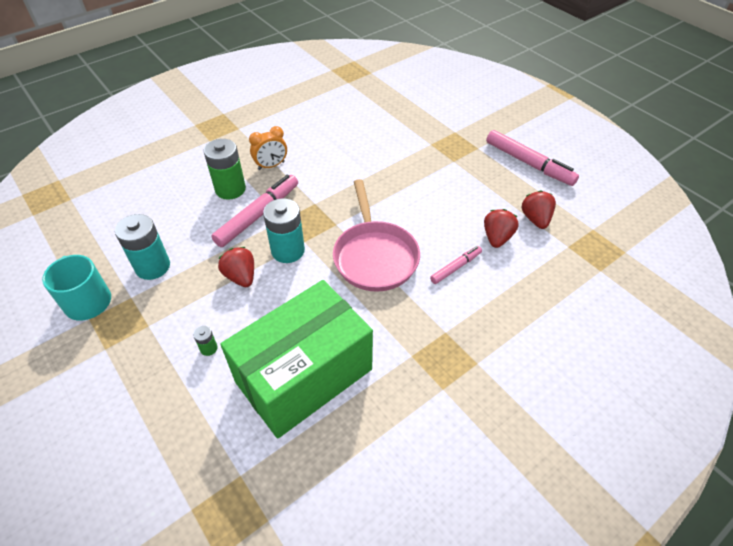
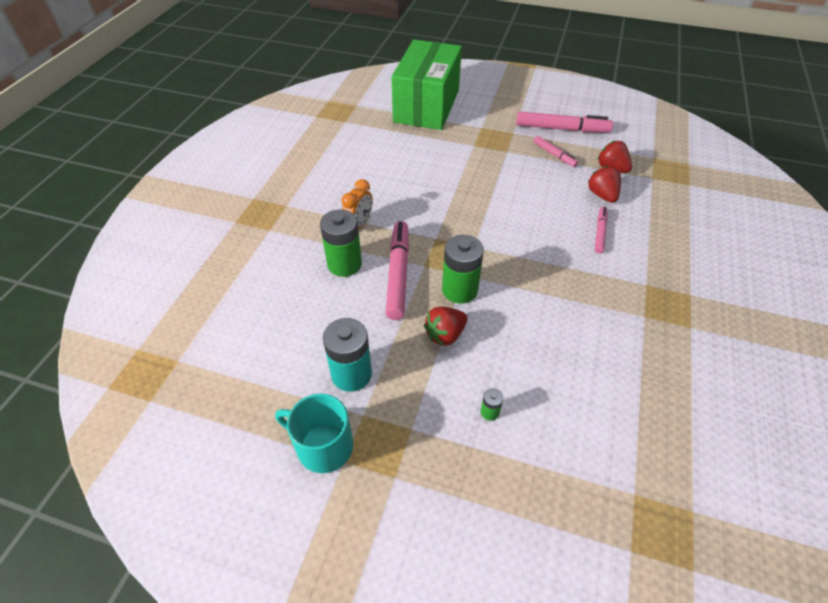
camera: 35 degrees left, 0 degrees up
red strawberry [218,247,254,287] -> red strawberry turned 60 degrees counterclockwise [424,307,467,346]
green box [220,280,373,439] -> green box moved to [391,40,462,130]
turquoise battery [263,198,305,263] -> green battery [442,235,484,303]
pink pan [333,179,420,292] -> none
none -> pink marker [534,136,578,167]

